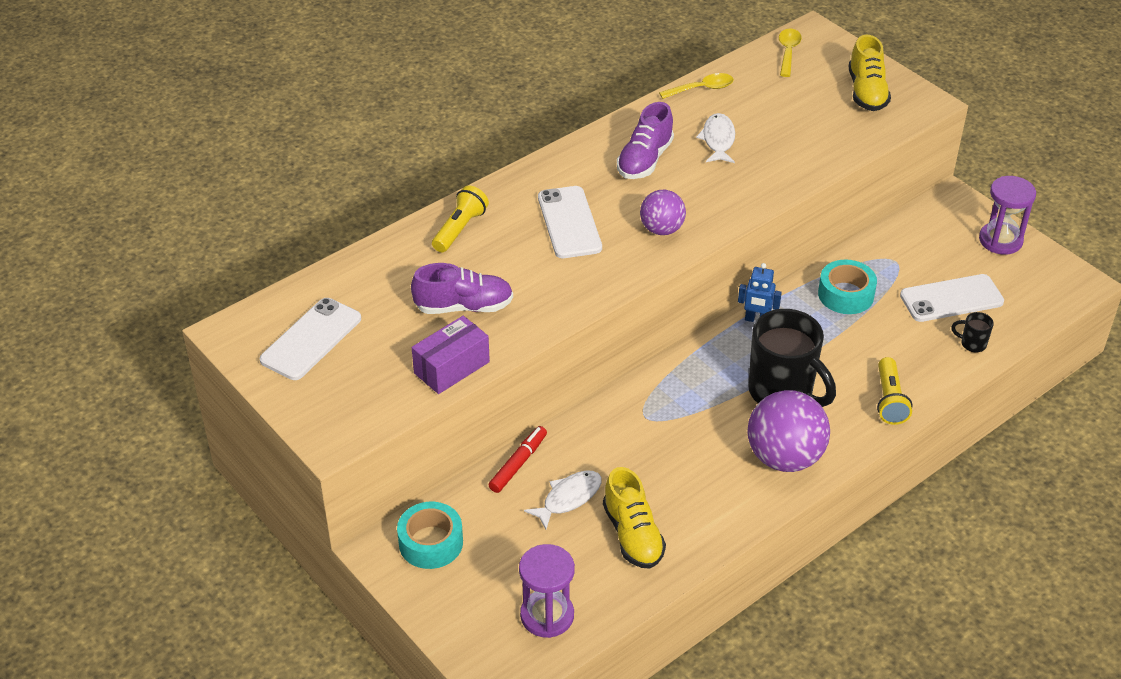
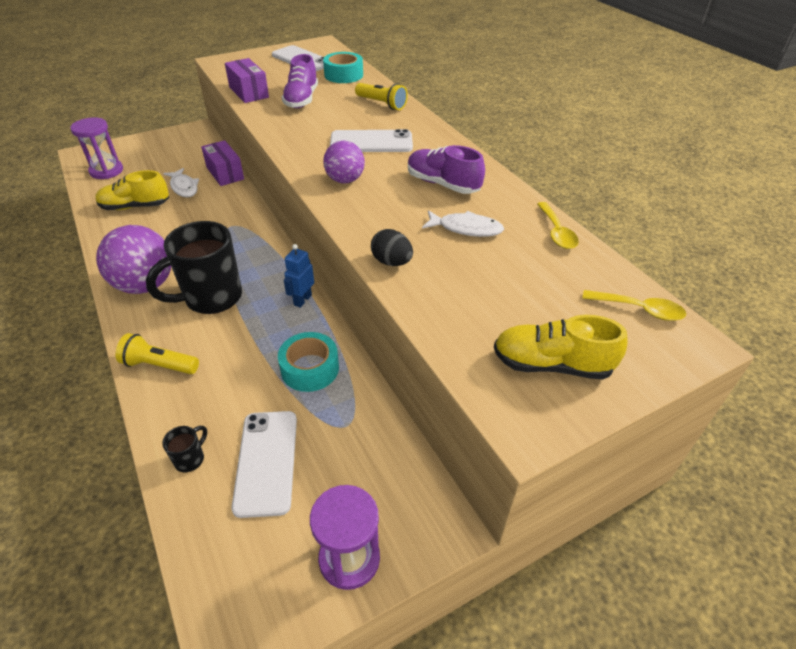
camera: 100 degrees right, 0 degrees up
turquoise tape [397,502,463,569] -> turquoise tape moved to [323,52,363,83]
red marker [489,426,547,493] -> purple box [201,140,244,186]
none -> black egg [371,229,413,266]

